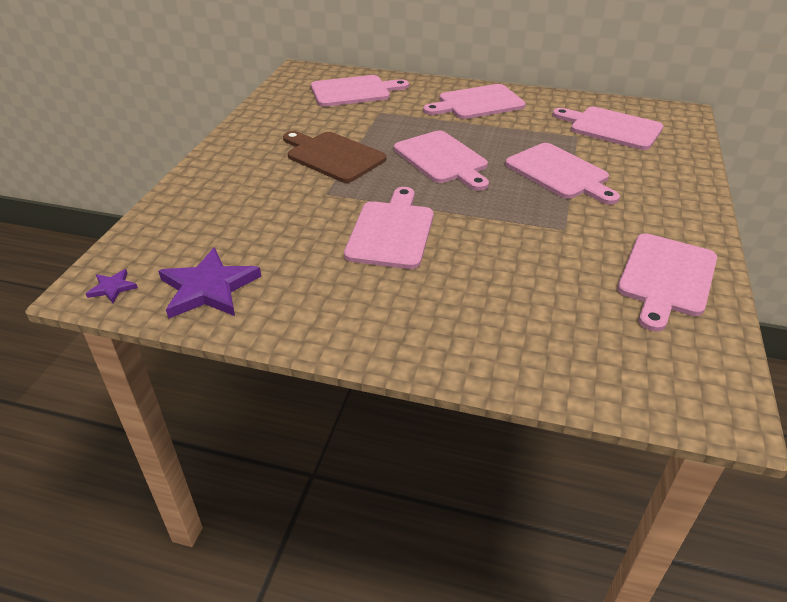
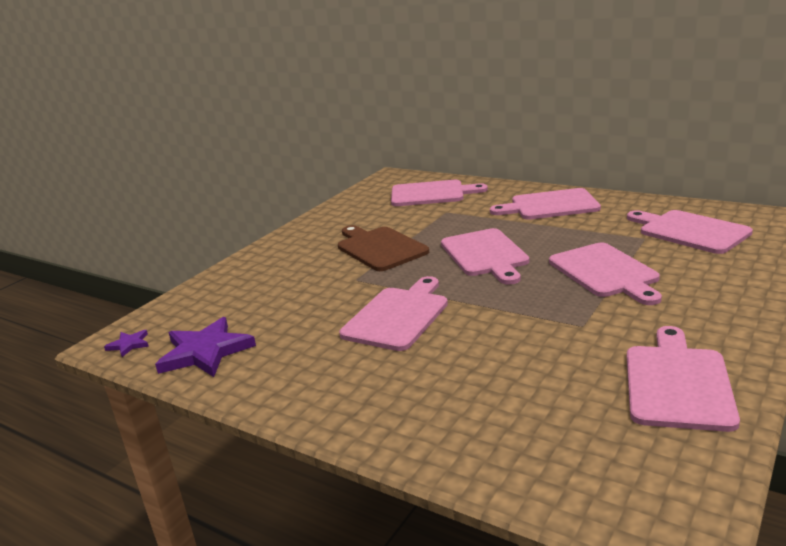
camera: 20 degrees right, 15 degrees down
pink cutting board [617,233,717,332] -> pink cutting board turned 150 degrees clockwise [627,326,740,432]

